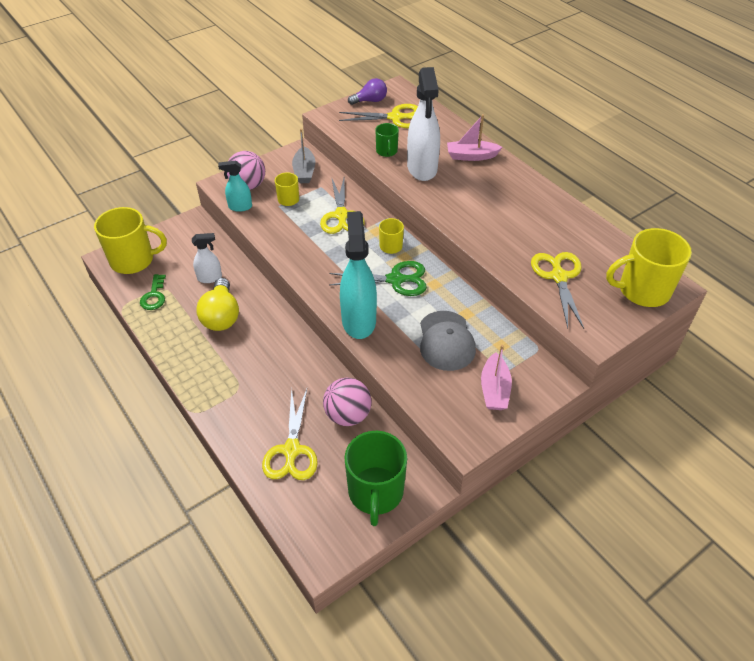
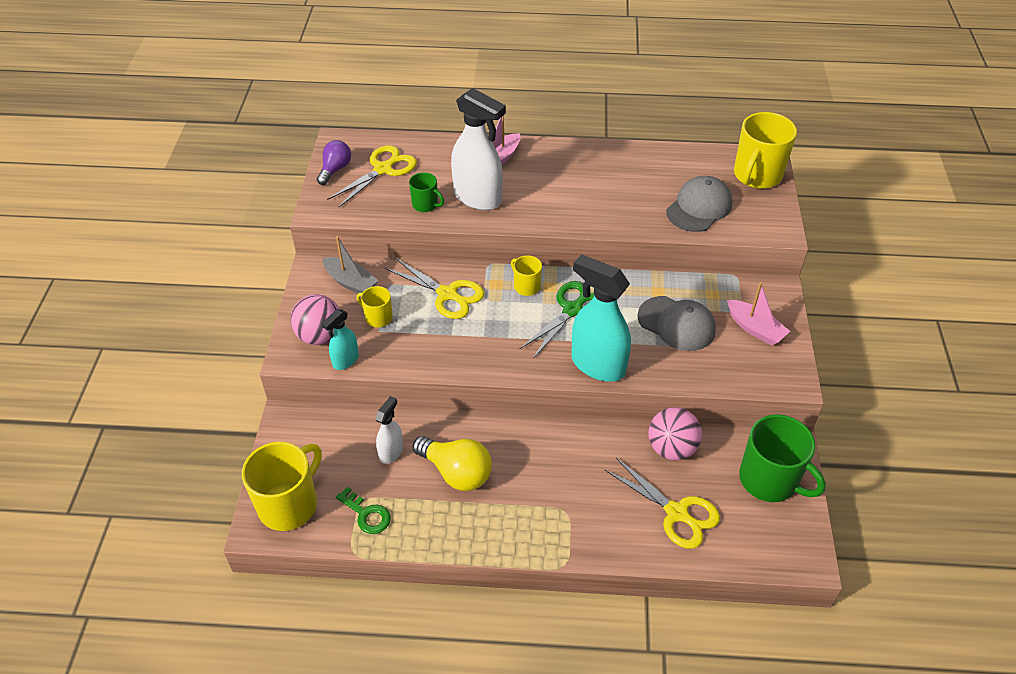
camera: 50 degrees left, 0 degrees up
yellow scissors [531,252,584,329] -> grey cap [666,176,732,232]

